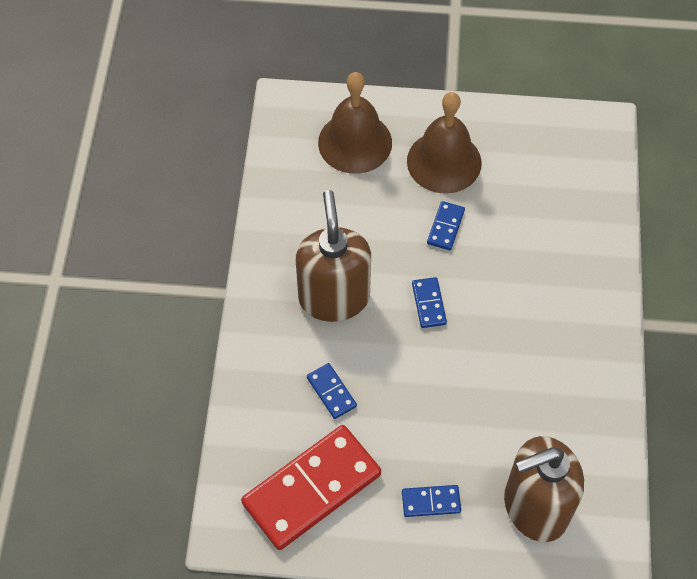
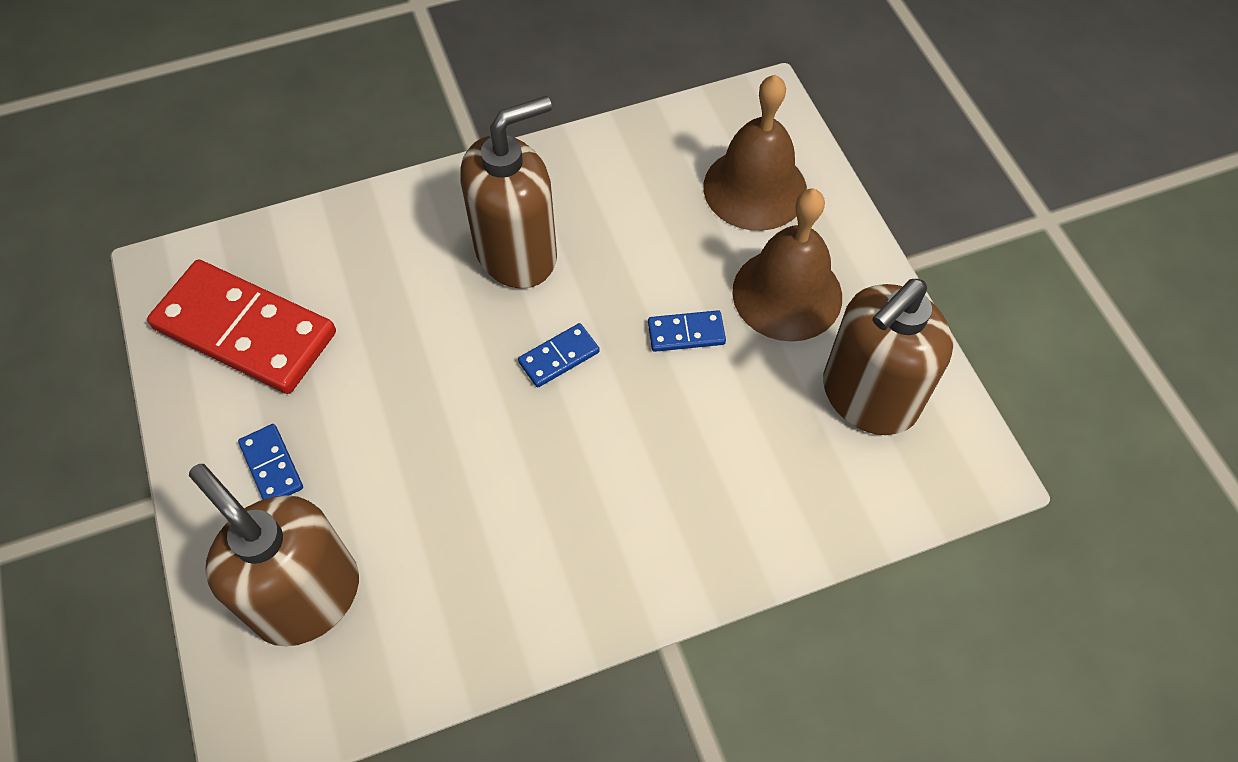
camera: 65 degrees right, 0 degrees up
blue domino [307,363,357,419] -> none
none -> brown soap dispenser [823,279,953,435]

